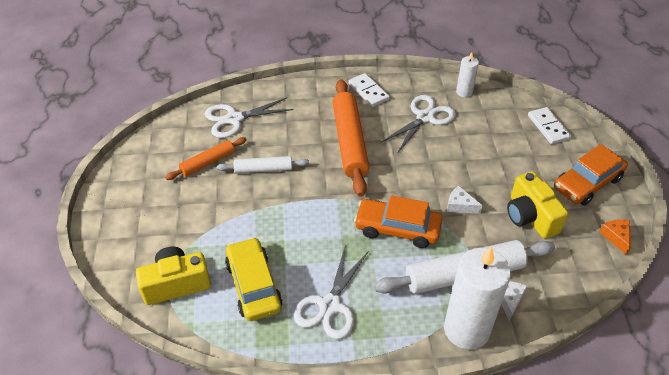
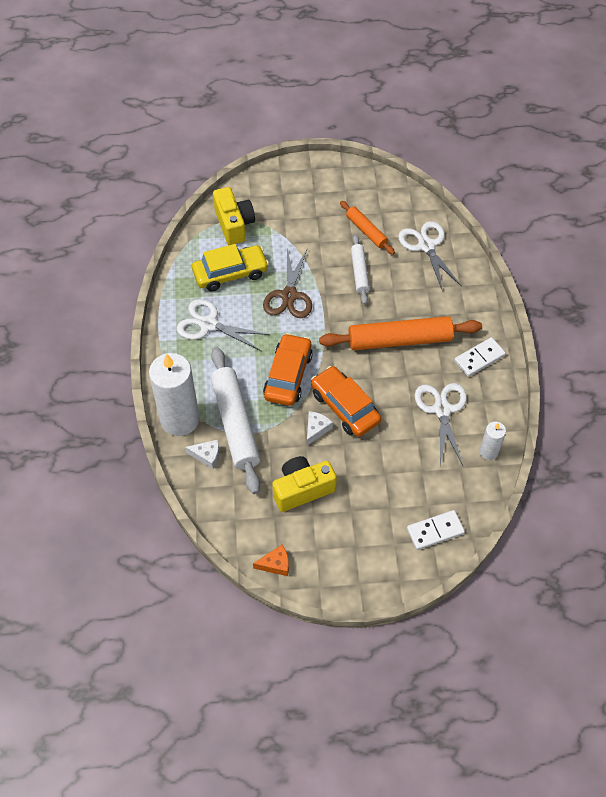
camera: 90 degrees right, 10 degrees up
white scissors [380,95,456,154] -> white scissors turned 135 degrees counterclockwise [415,383,467,465]
orange car [554,144,628,206] -> orange car moved to [311,366,381,437]
none -> brown scissors [263,248,312,318]

